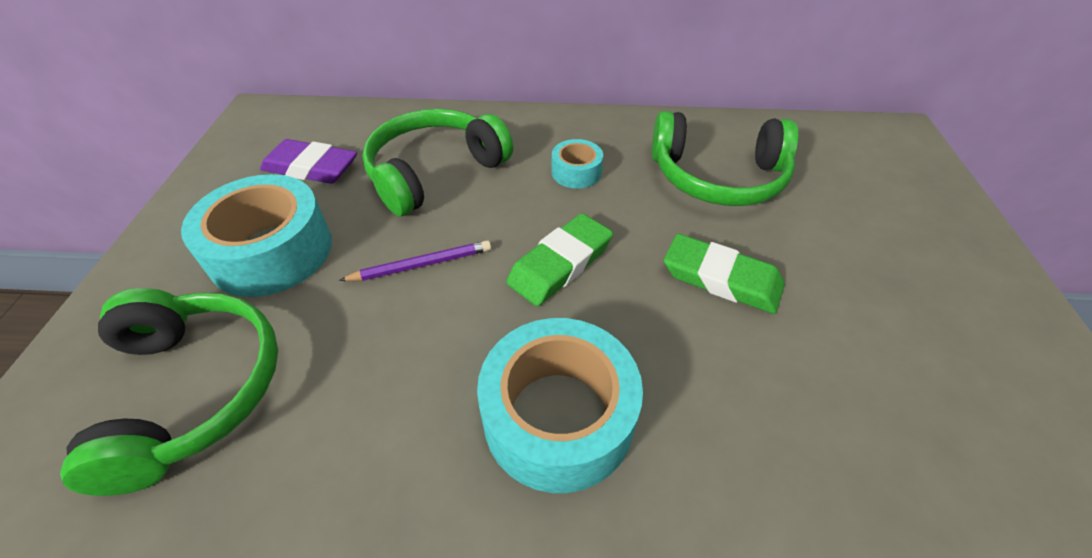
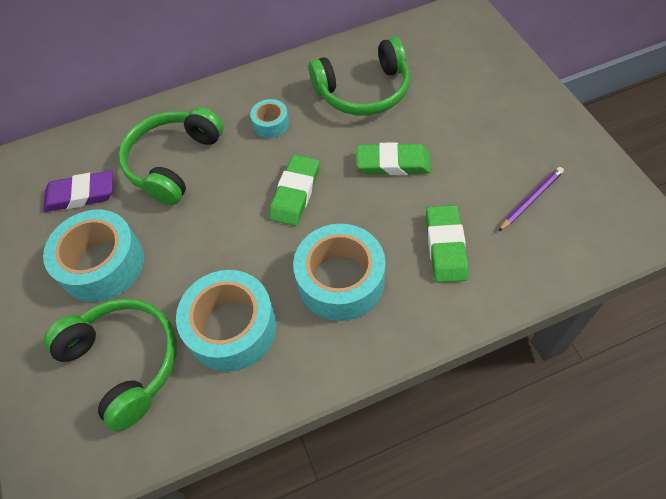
camera: 20 degrees left, 10 degrees up
purple pencil [339,240,491,281] -> purple pencil moved to [498,167,564,231]
none -> turquoise tape [176,270,277,372]
none -> green eraser [426,205,469,283]

